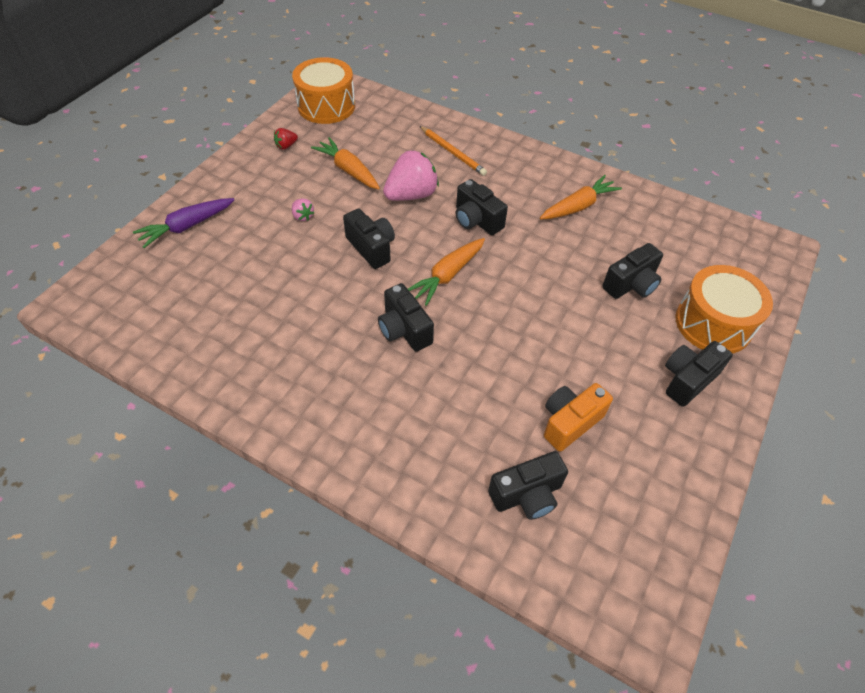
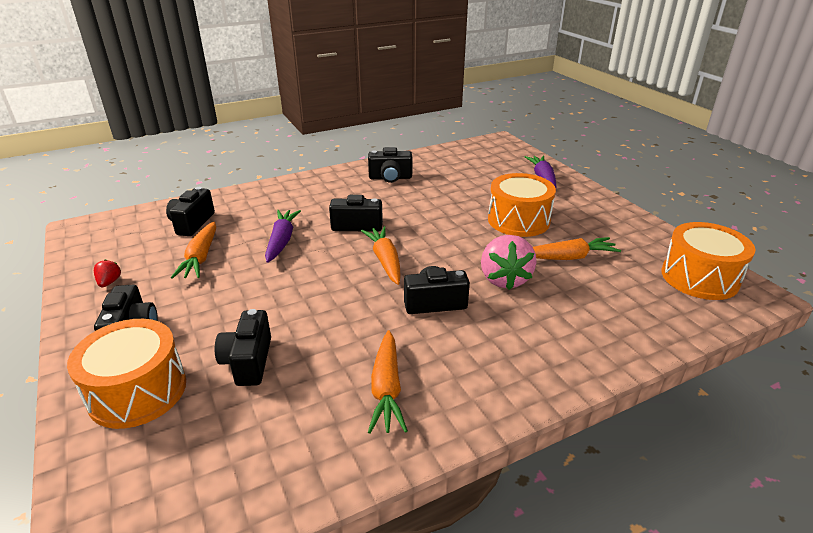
camera: 125 degrees right, 20 degrees down
red strawberry [274,128,298,150] -> red strawberry moved to [94,259,121,287]
pink strawberry [292,199,315,221] -> orange drum [488,173,556,237]
black camera [343,209,395,269] -> black camera moved to [368,147,412,183]
orange pencil [420,126,487,176] -> none
orange camera [544,383,613,452] -> orange carrot [171,222,216,279]
none -> purple carrot [265,210,301,263]

